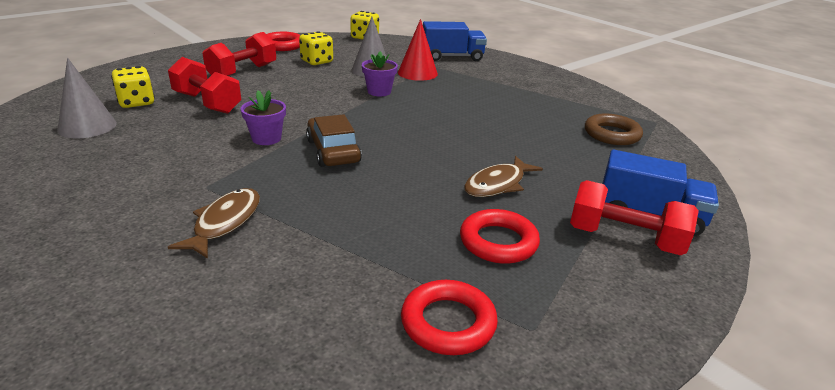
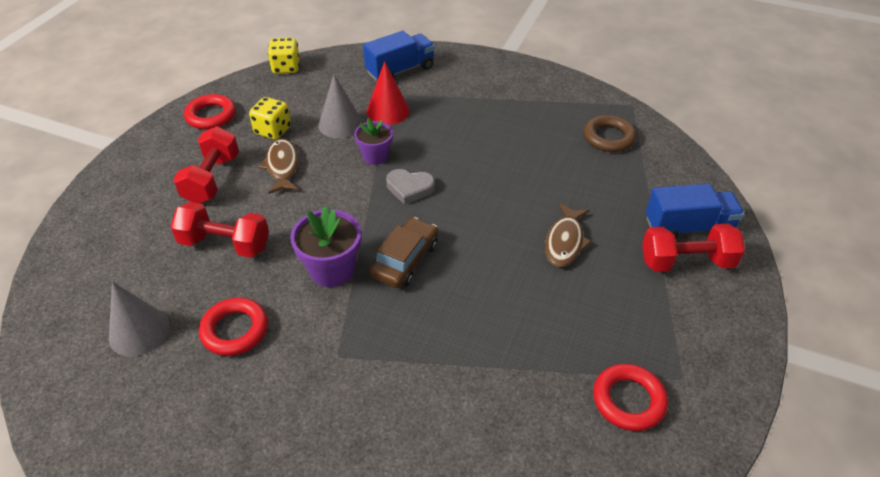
camera: 25 degrees left, 15 degrees up
yellow dice [111,66,155,108] -> none
brown fish [168,188,260,259] -> brown fish moved to [258,138,299,194]
purple flower pot [241,90,286,145] -> purple flower pot [290,206,361,287], size x1.52
brown car [306,114,362,167] -> brown car turned 75 degrees clockwise [369,217,438,288]
red ring [460,209,540,264] -> red ring moved to [199,298,268,356]
none -> grey heart [386,169,435,205]

